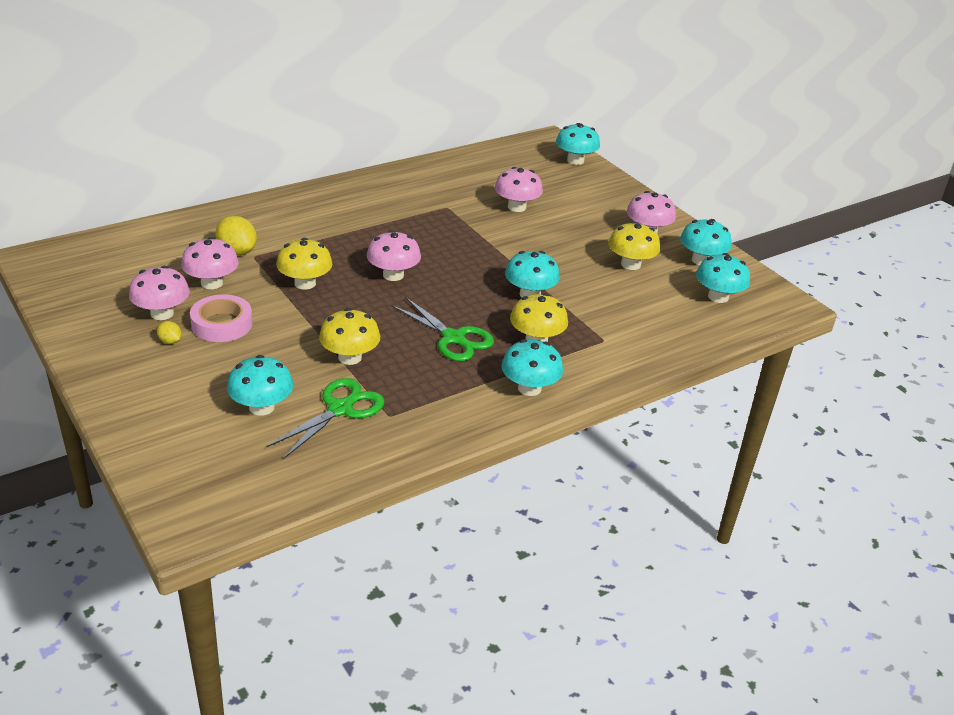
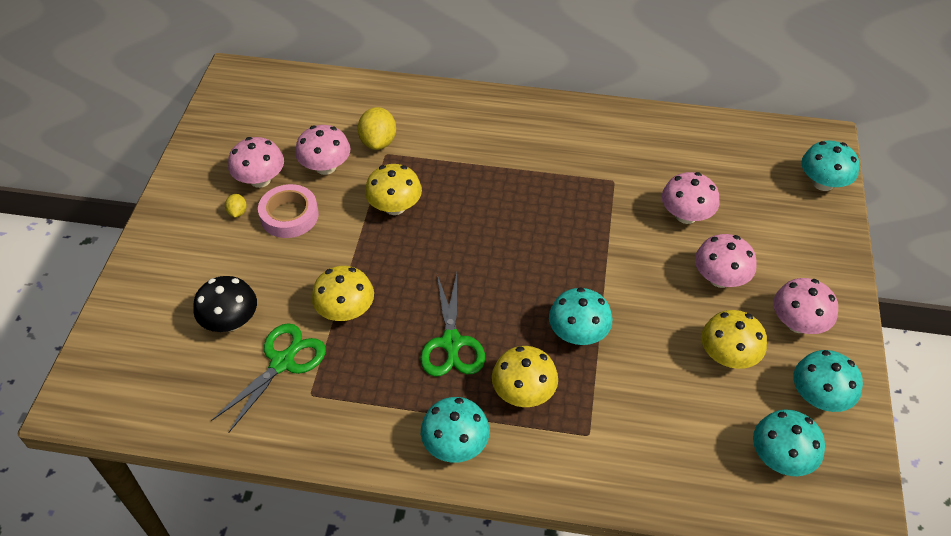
camera: 45 degrees right, 15 degrees up
turquoise mushroom [227,355,293,416] -> black mushroom [193,276,257,332]
green scissors [267,378,384,458] -> green scissors turned 45 degrees counterclockwise [211,323,326,433]
pink mushroom [367,230,421,281] -> pink mushroom moved to [695,234,757,288]

